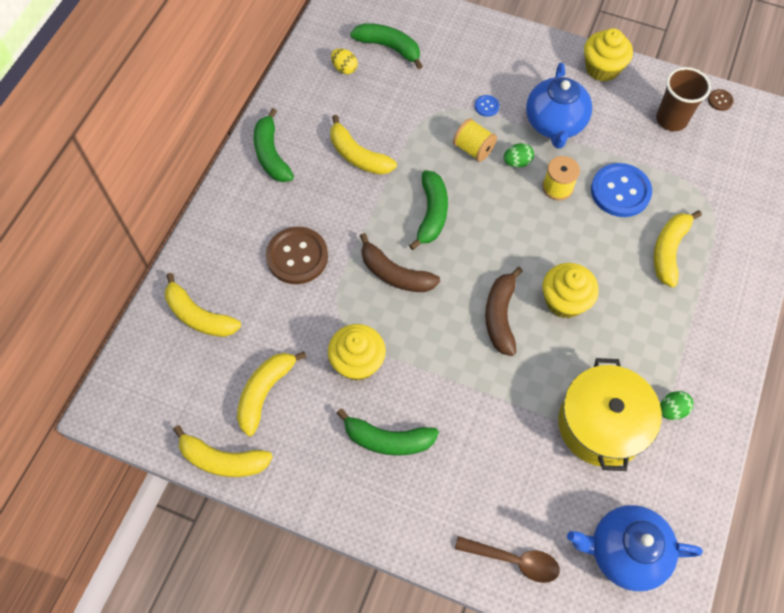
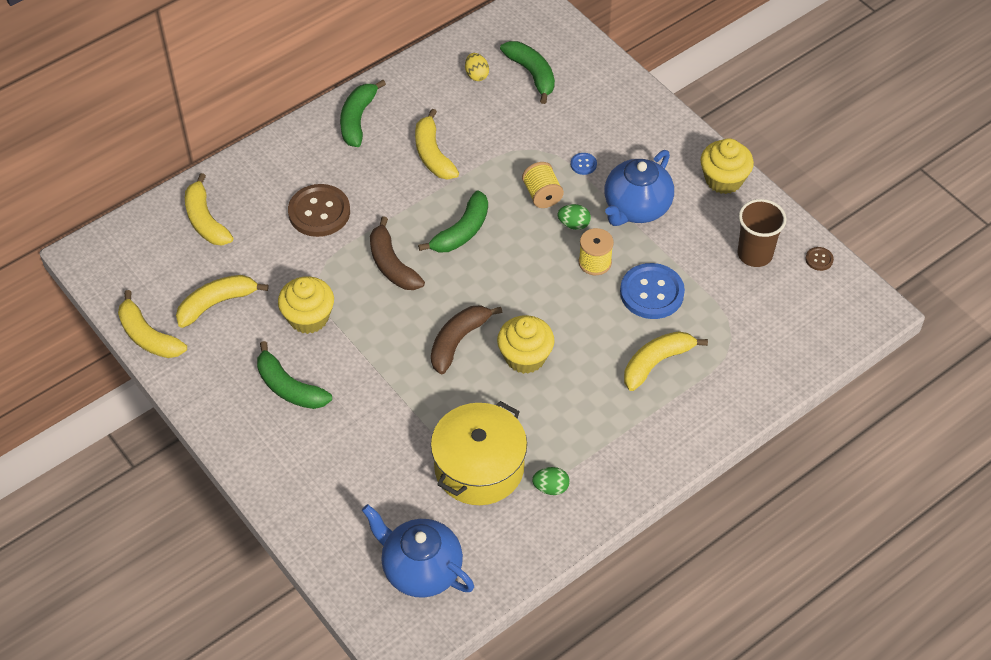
camera: 30 degrees right, 10 degrees down
brown spoon [455,536,560,583] -> none

